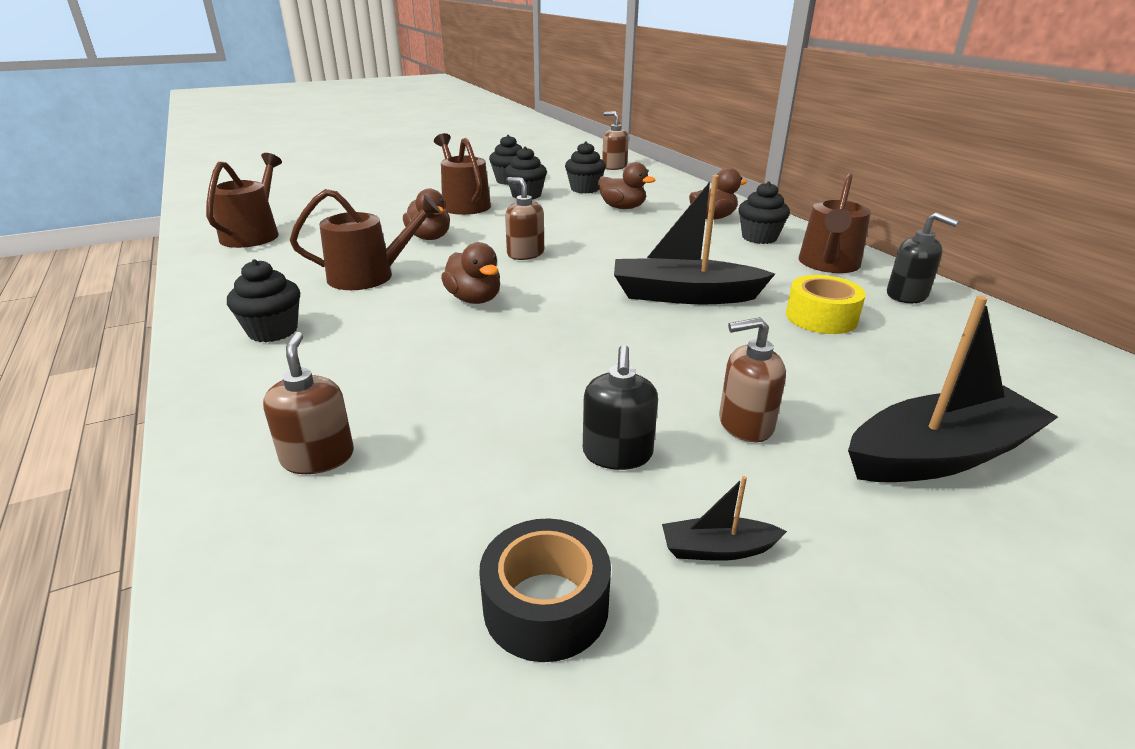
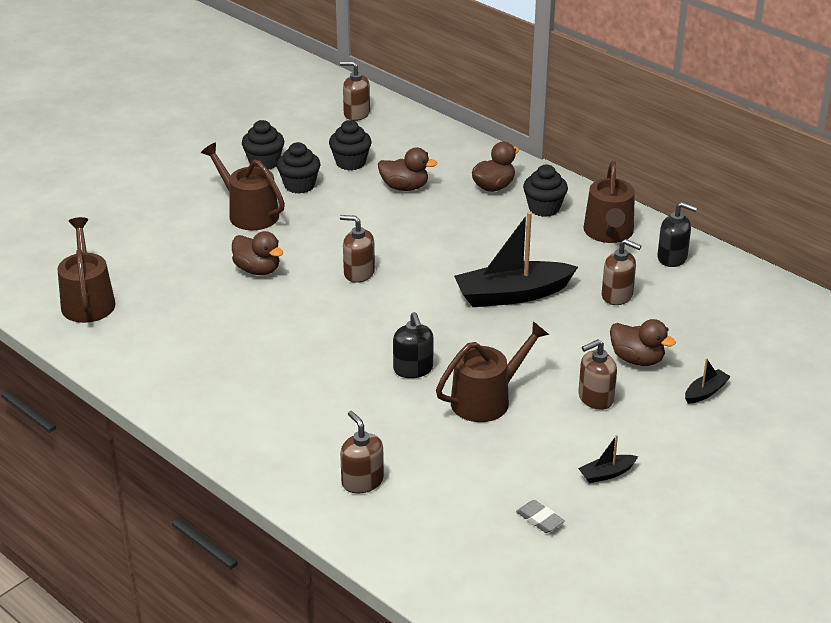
camera: 20 degrees left, 5 degrees up
black cupcake [227,259,300,342] -> none
brown watering can [290,189,441,290] -> brown watering can moved to [436,321,549,422]
brown duck [441,242,500,304] -> brown duck moved to [610,319,676,366]
black tape [479,518,611,662] -> grey eraser [516,500,565,533]
black soap dispenser [583,345,658,470] -> black soap dispenser moved to [393,312,434,378]
yellow tape [786,275,866,334] -> brown soap dispenser [602,239,641,305]
black boat [848,296,1058,482] -> black boat [685,358,731,404], size x0.44

